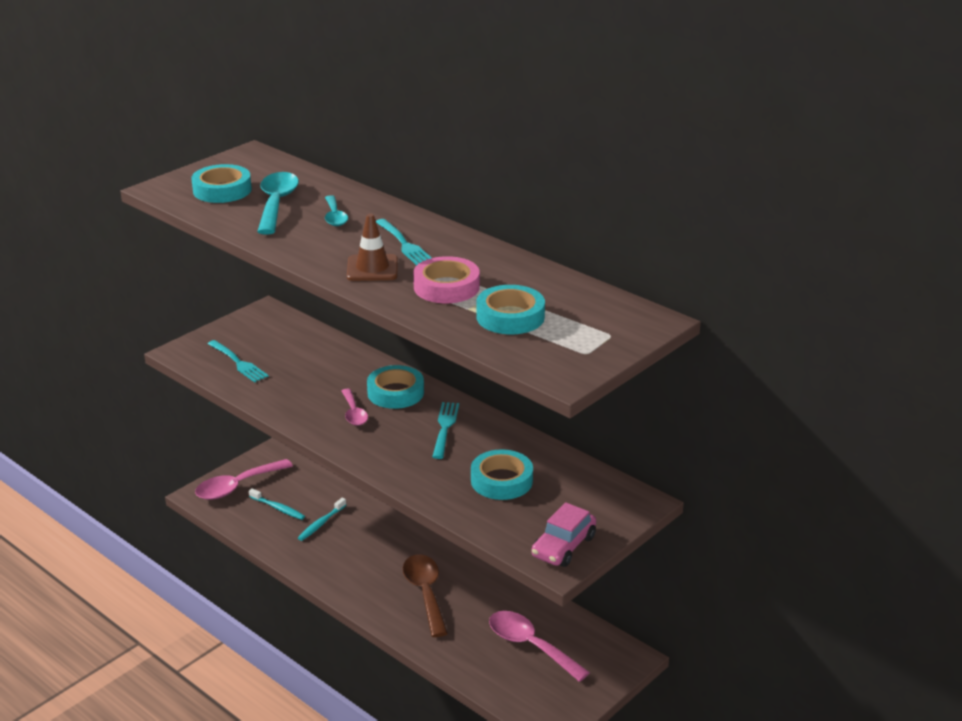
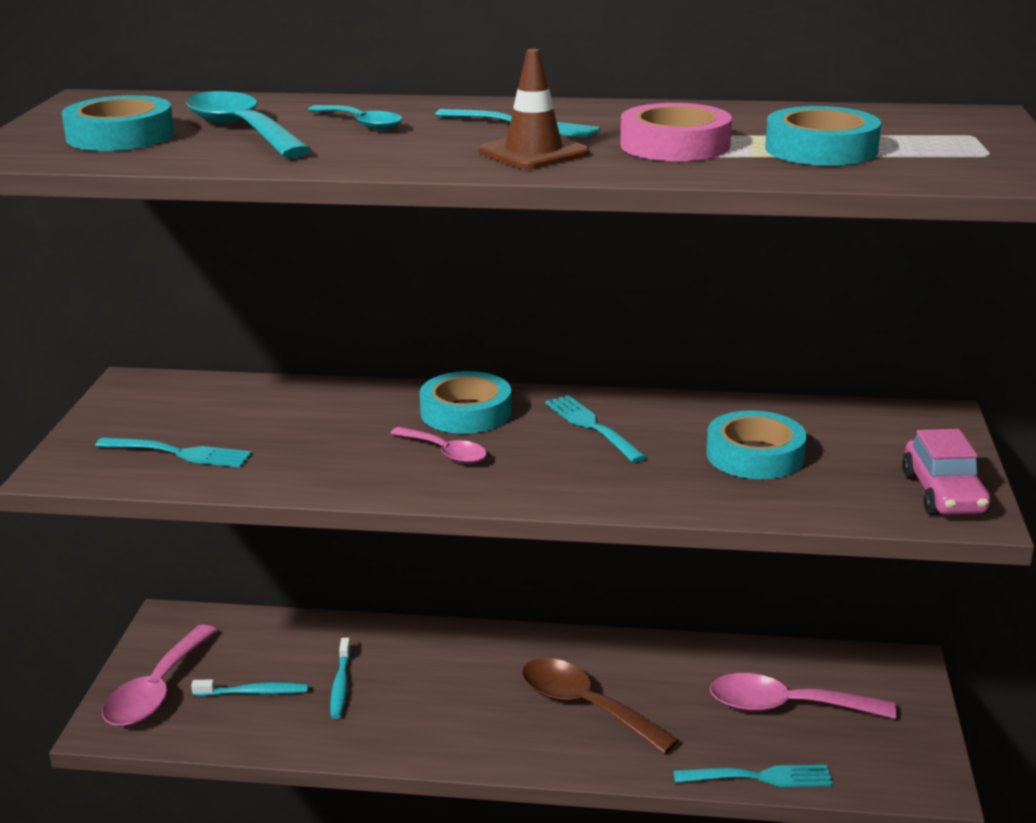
camera: 35 degrees left, 5 degrees down
none -> turquoise fork [673,765,833,787]

